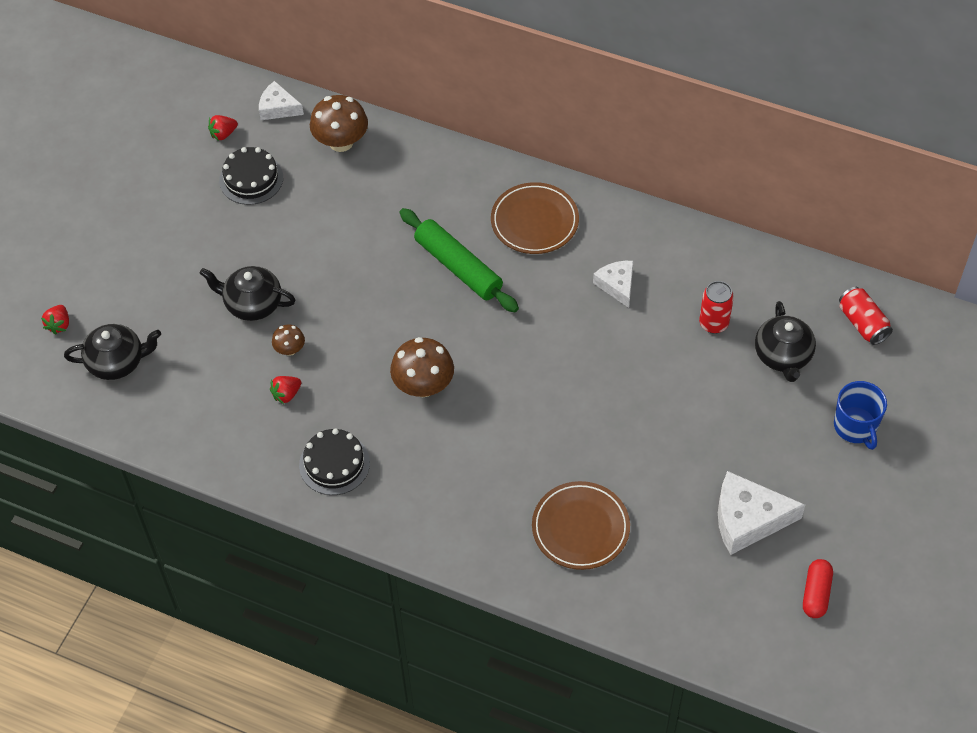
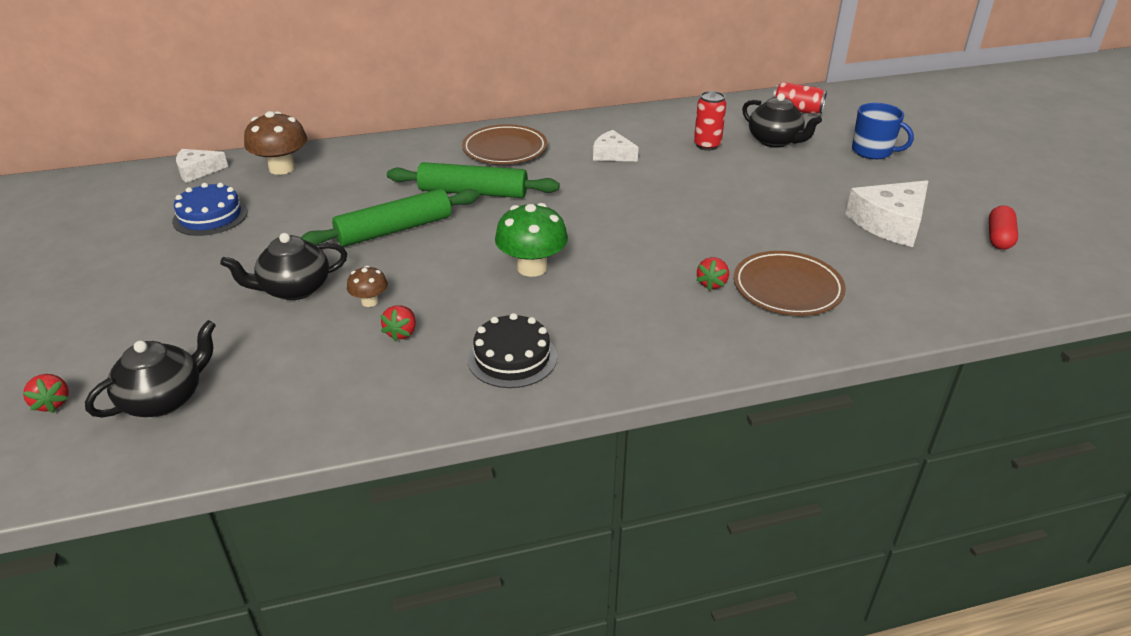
camera: 40 degrees left, 20 degrees down
red strawberry [208,115,238,141] -> red strawberry moved to [697,257,729,291]
black cake [219,147,283,205] -> blue cake [172,183,248,236]
brown mushroom [390,337,454,397] -> green mushroom [495,203,568,277]
red capsule [803,559,833,618] -> red capsule turned 45 degrees clockwise [989,205,1018,250]
none -> green rolling pin [301,189,480,247]

